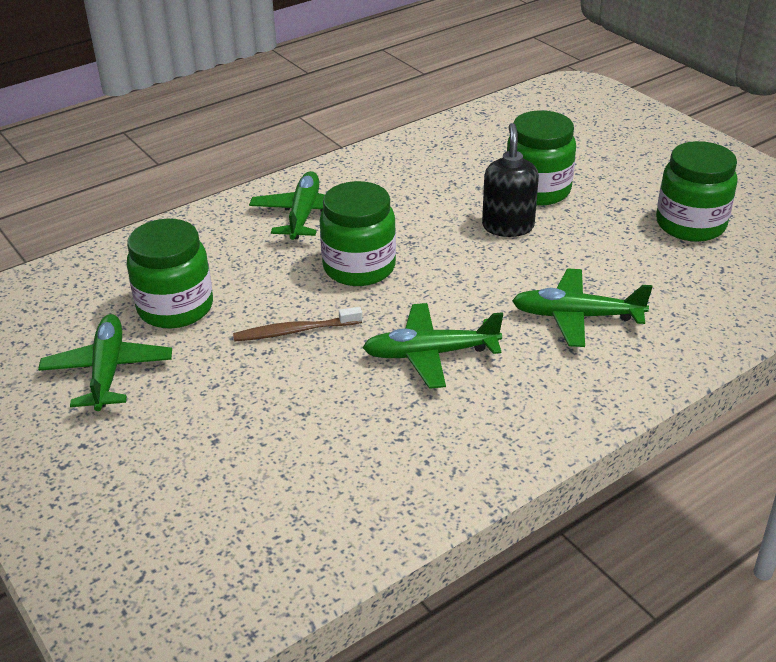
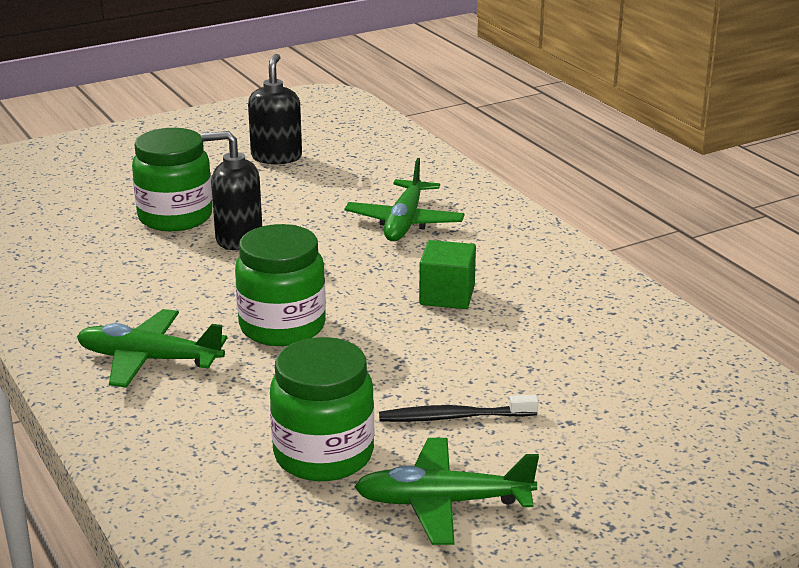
camera: 85 degrees left, 10 degrees down
brown toothbrush [233,307,362,341] -> none
green plane [362,303,503,389] -> green cube [419,240,476,309]
green jar [656,141,738,242] -> black soap dispenser [248,54,302,164]
none -> black toothbrush [379,395,538,422]

